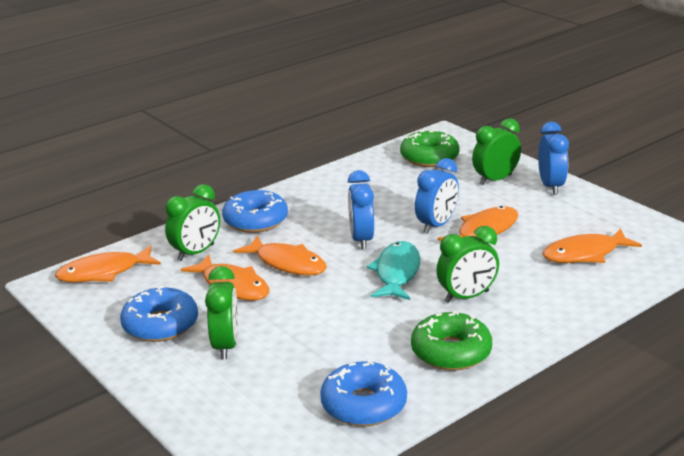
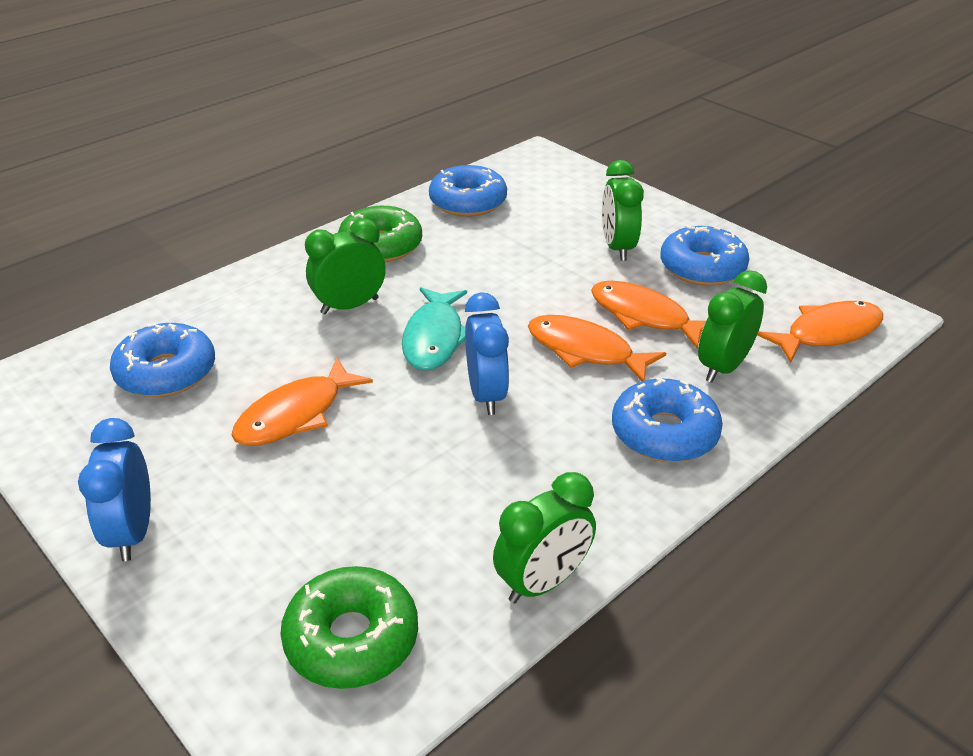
camera: 175 degrees right, 10 degrees up
blue clock [415,158,459,234] -> none
green clock [472,118,521,185] -> green clock moved to [493,472,596,603]
orange fish [542,228,642,263] -> blue donut [110,323,215,397]

